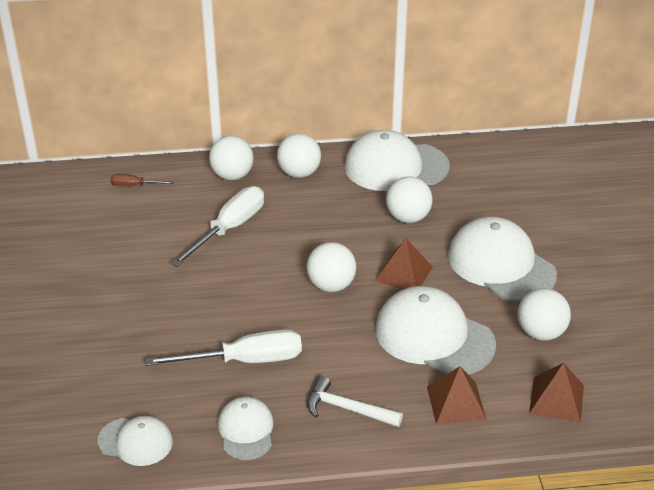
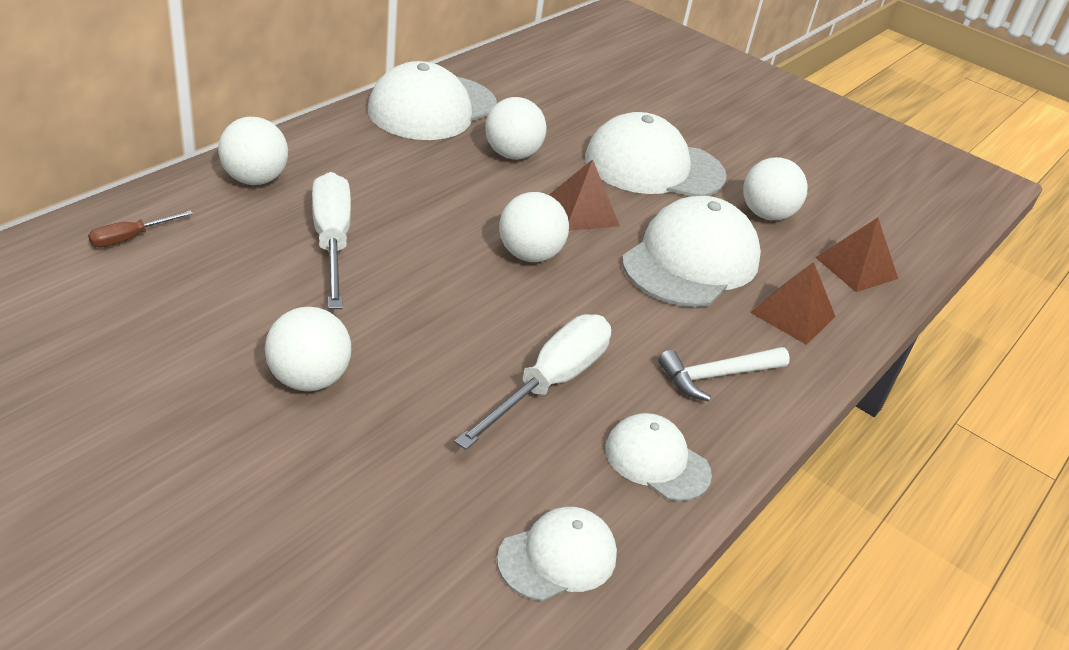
camera: 50 degrees left, 0 degrees up
white ball [277,133,321,178] -> white ball moved to [265,307,351,391]
white cap [375,286,496,375] -> white cap turned 135 degrees clockwise [622,196,761,307]

